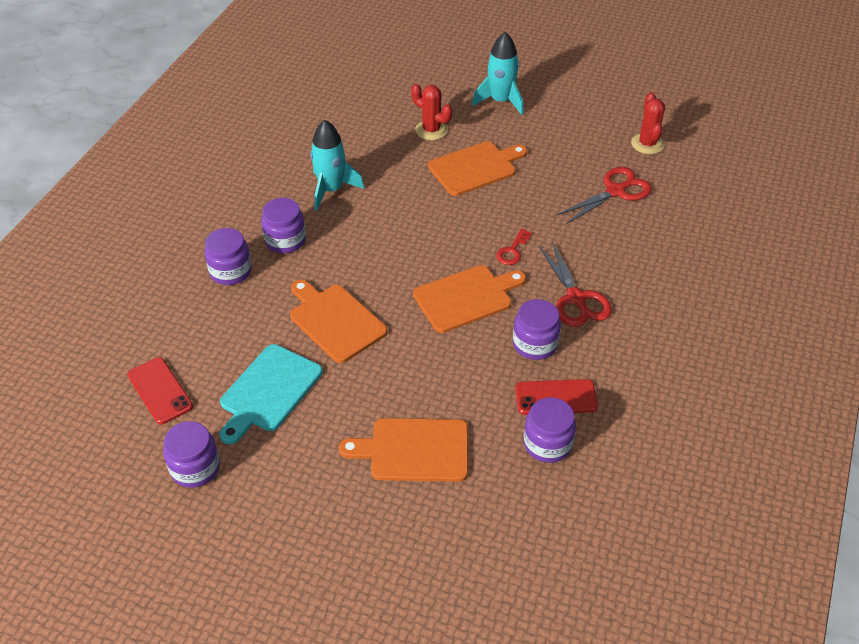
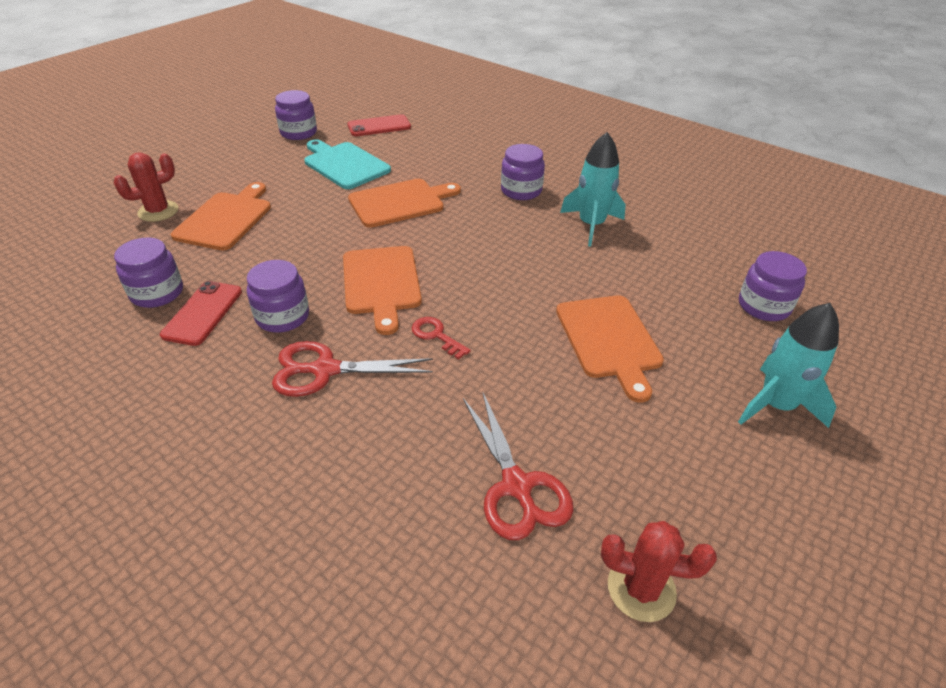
camera: 105 degrees right, 5 degrees down
purple jar [204,228,252,285] -> purple jar moved to [739,251,807,321]
red cactus [411,84,452,140] -> red cactus moved to [113,152,178,222]

